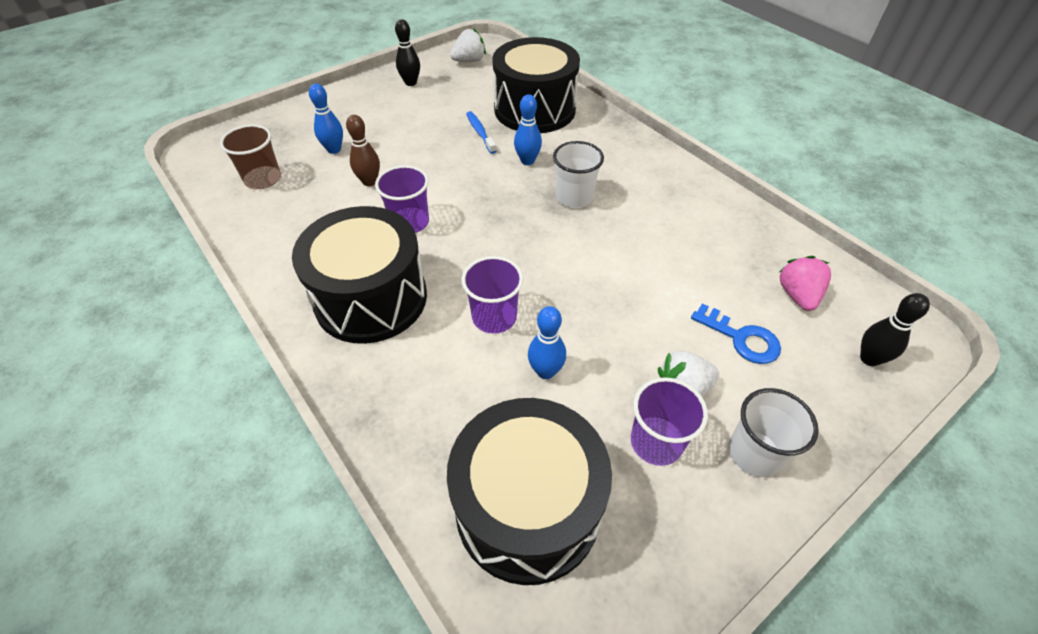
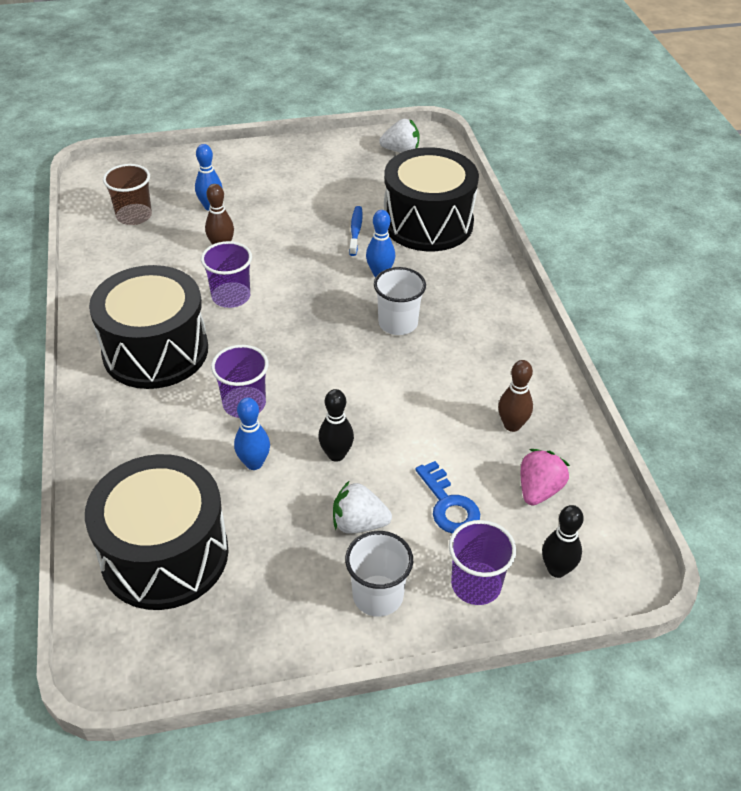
camera: 25 degrees right, 5 degrees down
black bowling pin [395,19,420,86] -> black bowling pin moved to [318,389,354,462]
purple cup [631,377,708,466] -> purple cup moved to [449,520,516,605]
none -> brown bowling pin [498,360,533,432]

